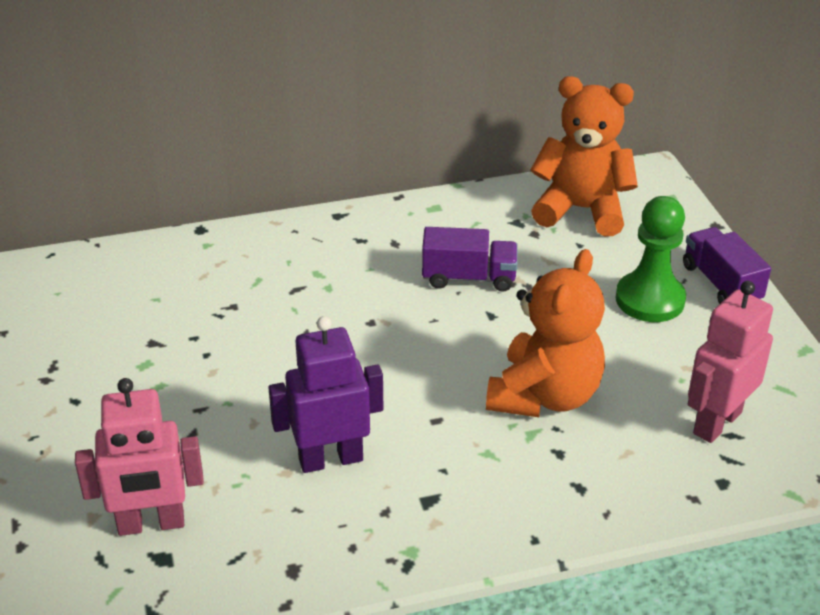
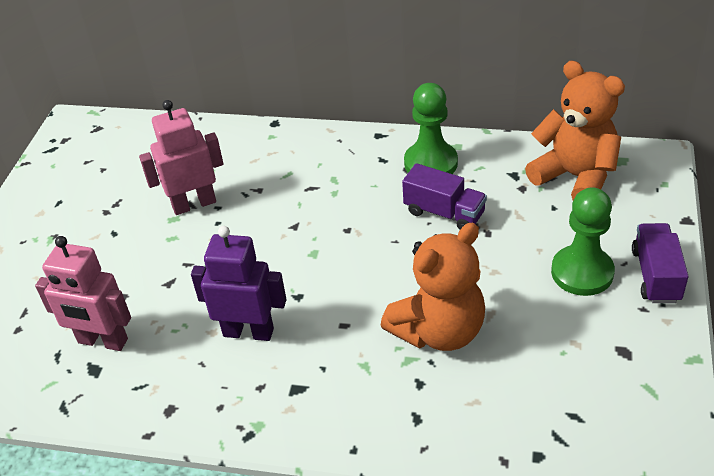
camera: 30 degrees right, 5 degrees up
pink robot [688,281,773,443] -> pink robot moved to [139,100,223,215]
none -> green pawn [404,83,458,174]

